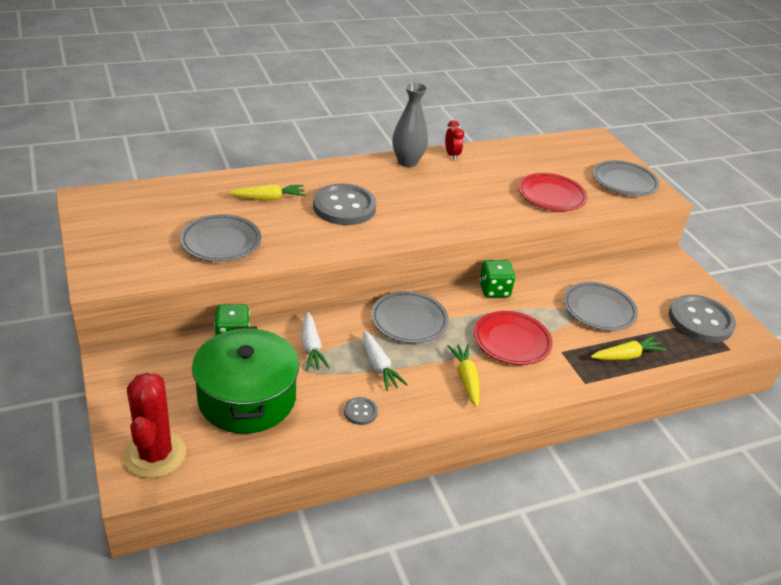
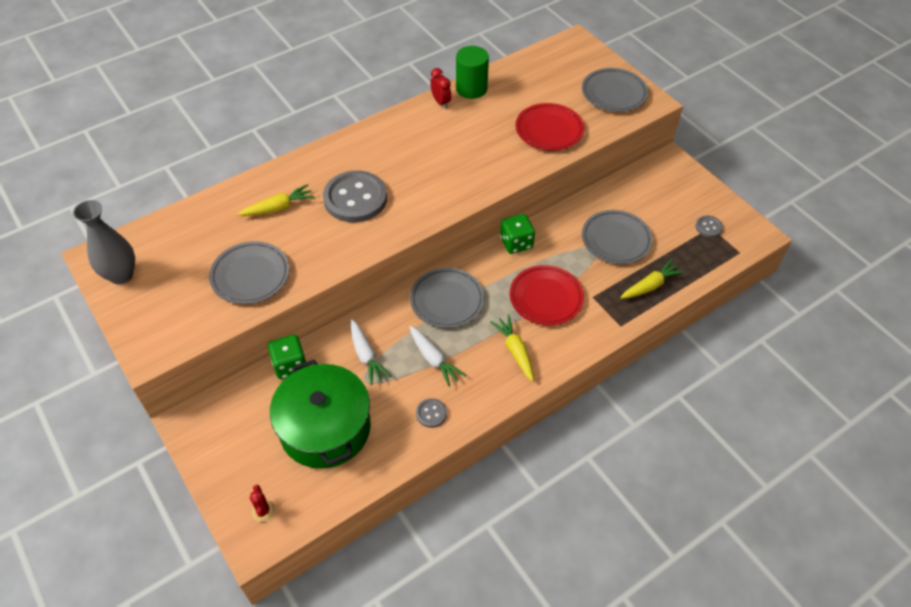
camera: 10 degrees left, 15 degrees up
red cactus [124,373,186,478] -> red cactus [250,485,275,522], size x0.42
grey vase [392,82,428,167] -> grey vase moved to [73,200,135,284]
grey button [669,295,736,343] -> grey button [695,216,723,238], size x0.44
none -> green cylinder [456,46,489,99]

